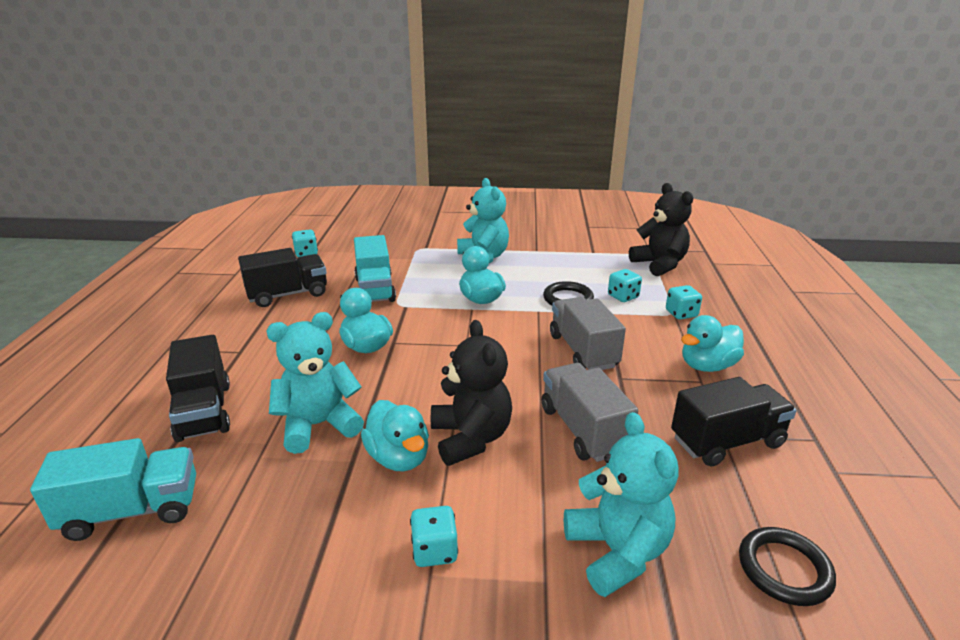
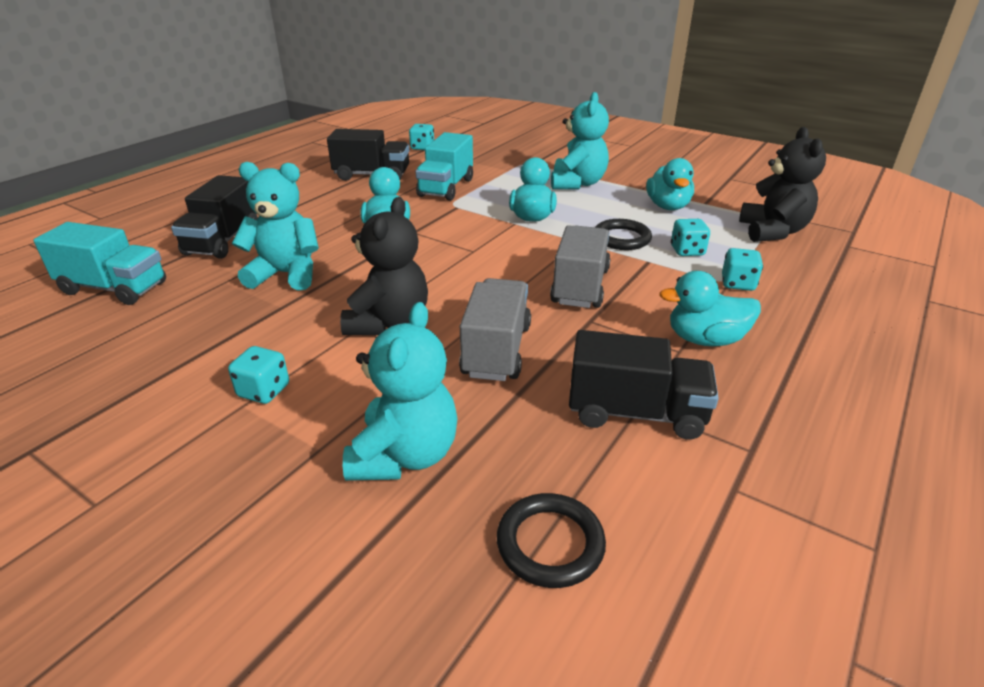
camera: 30 degrees right, 5 degrees up
turquoise duck [361,400,429,472] -> turquoise duck moved to [646,158,694,210]

